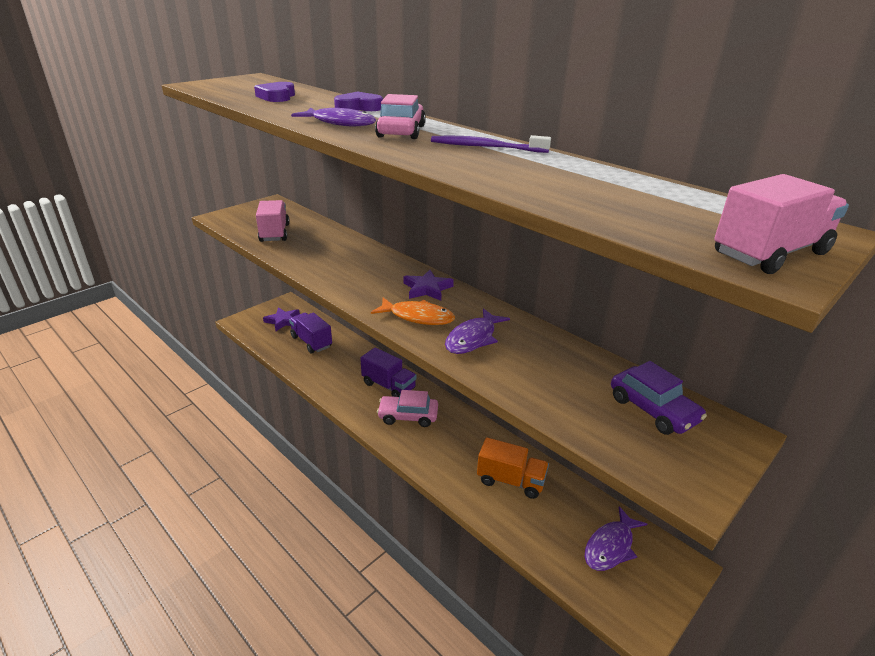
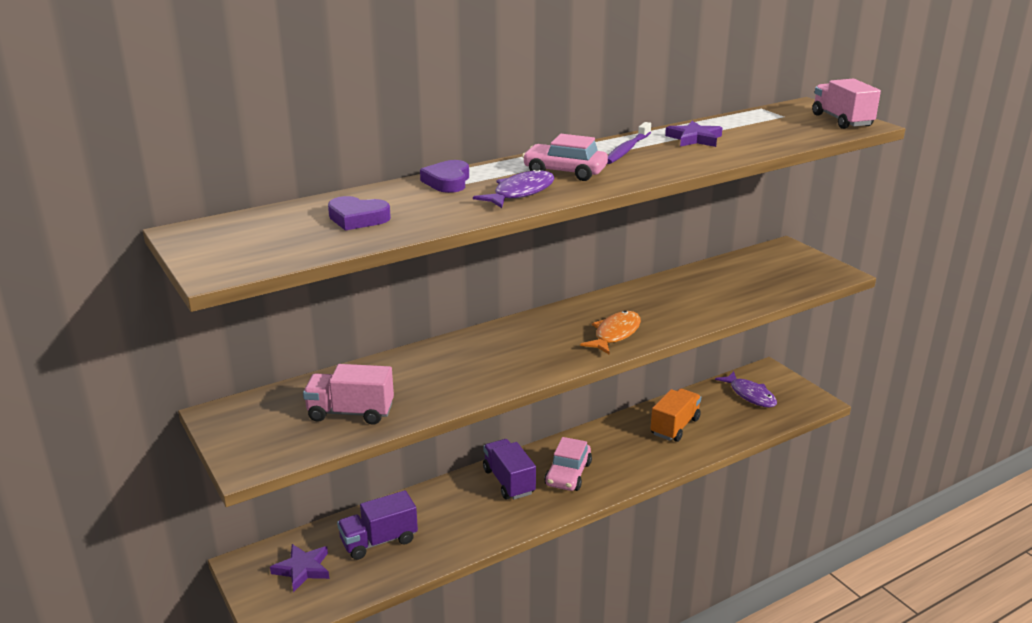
camera: 75 degrees left, 5 degrees down
purple truck [360,347,417,397] -> purple truck turned 75 degrees counterclockwise [483,439,536,499]
purple star [403,270,454,301] -> purple star moved to [665,121,722,147]
purple fish [445,308,510,354] -> none
purple car [611,361,707,435] -> none

